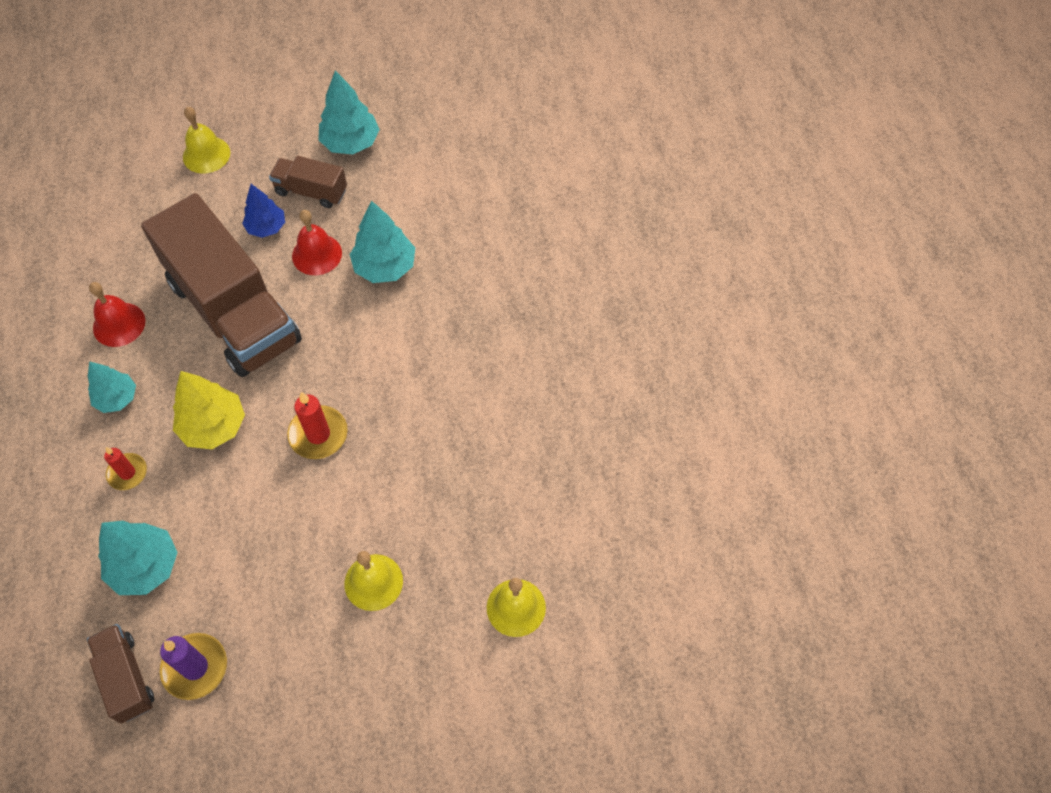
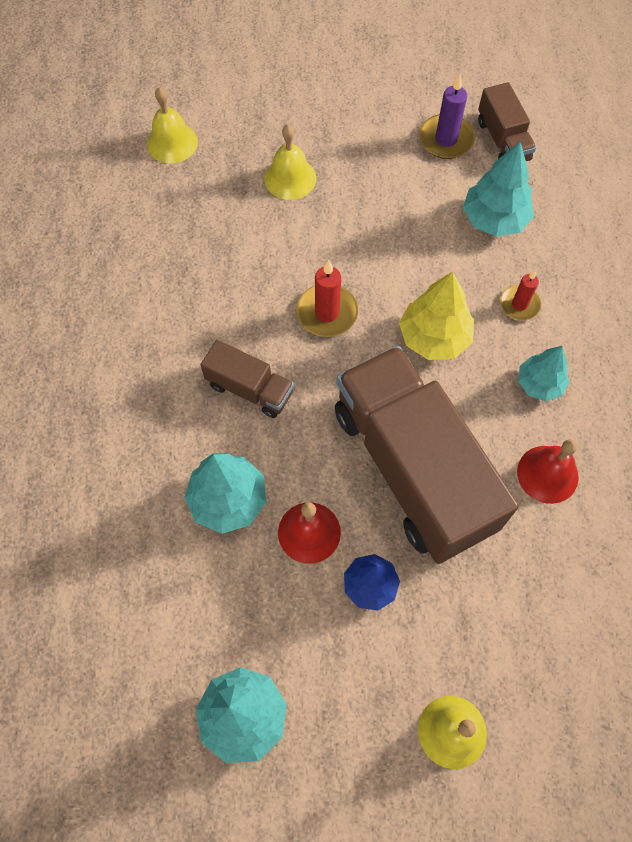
camera: 170 degrees left, 5 degrees up
brown truck [269,156,347,208] -> brown truck moved to [201,340,294,418]

